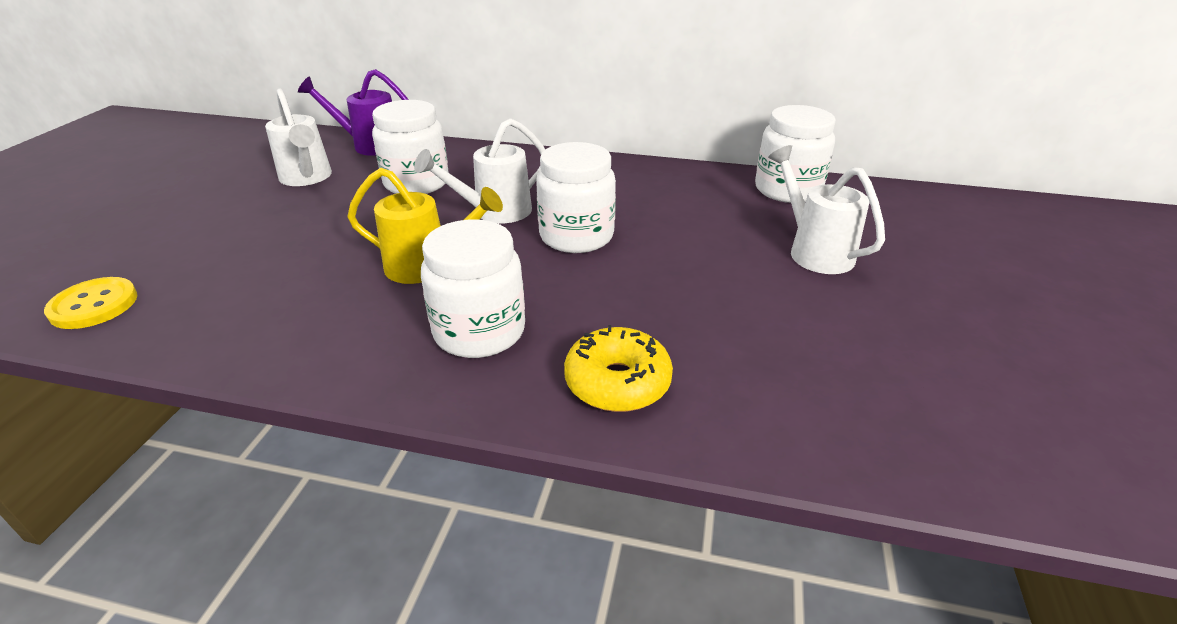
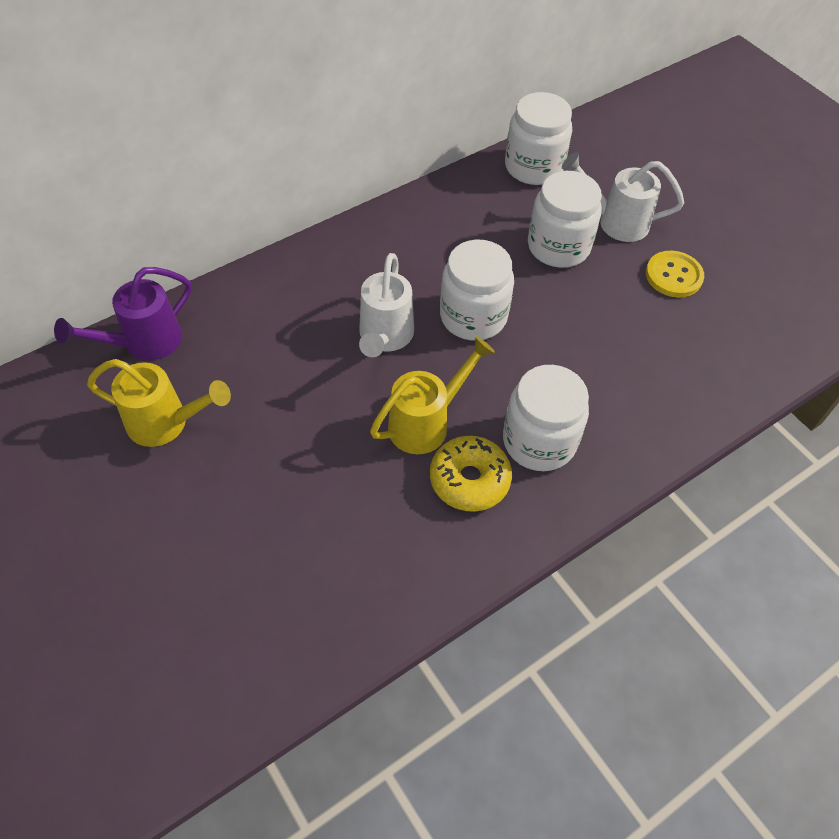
camera: 50 degrees left, 20 degrees up
yellow button [44,277,137,329] -> yellow button moved to [646,251,704,298]
white watering can [265,89,332,186] -> yellow watering can [87,359,231,447]
white jar [372,100,449,194] -> white jar moved to [528,171,602,268]
yellow donut [564,325,673,412] -> yellow donut moved to [430,436,512,512]

